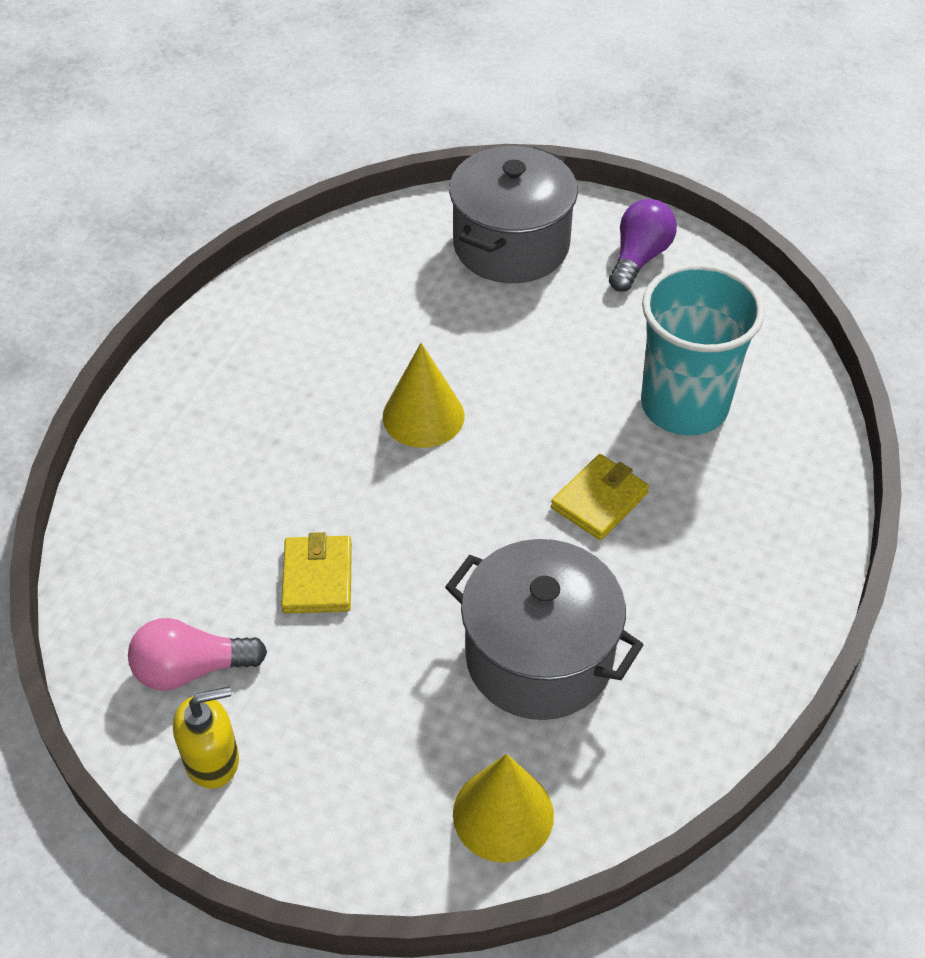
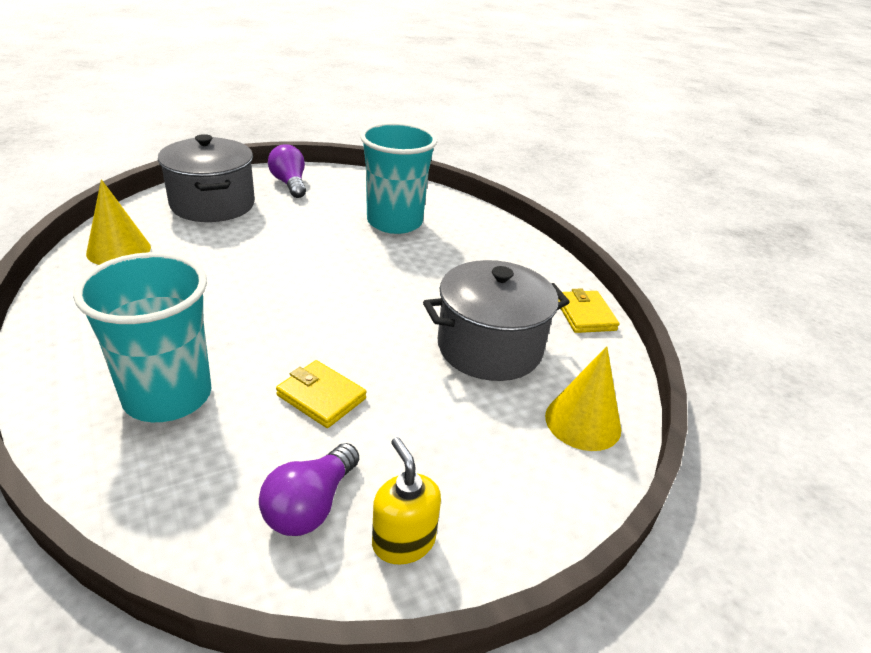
camera: 55 degrees left, 15 degrees down
pink light bulb [128,618,267,691] -> purple light bulb [259,443,359,536]
yellow soap dispenser [173,687,239,789] -> yellow soap dispenser turned 45 degrees counterclockwise [372,437,441,564]
yellow cone [383,343,464,448] -> yellow cone moved to [86,179,151,265]
yellow wallet [551,454,649,540] -> yellow wallet moved to [558,288,619,333]
none -> turquoise cup [73,252,212,422]

